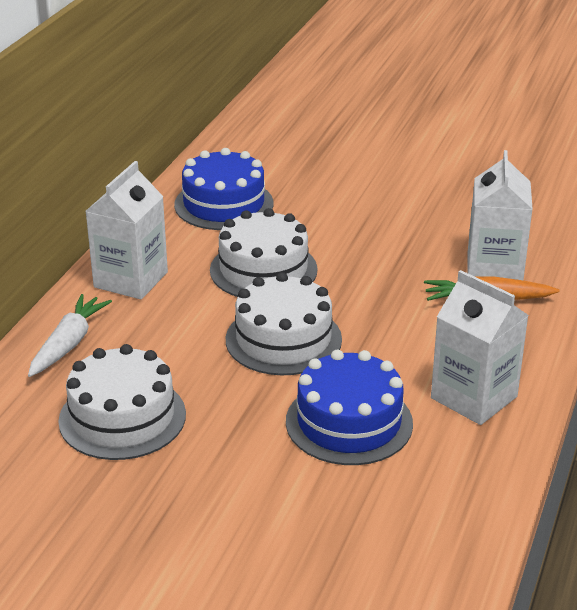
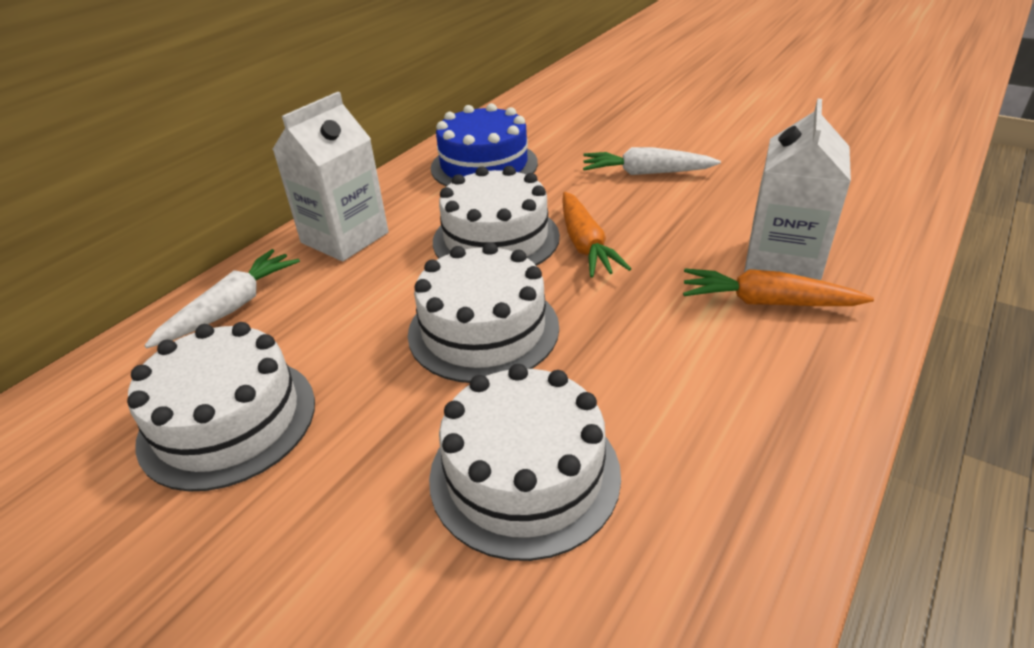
camera: 15 degrees right, 5 degrees up
blue cake [286,350,413,465] -> white cake [429,364,621,561]
white carton [431,270,529,425] -> none
none -> orange carrot [562,192,631,278]
none -> white carrot [583,147,721,175]

